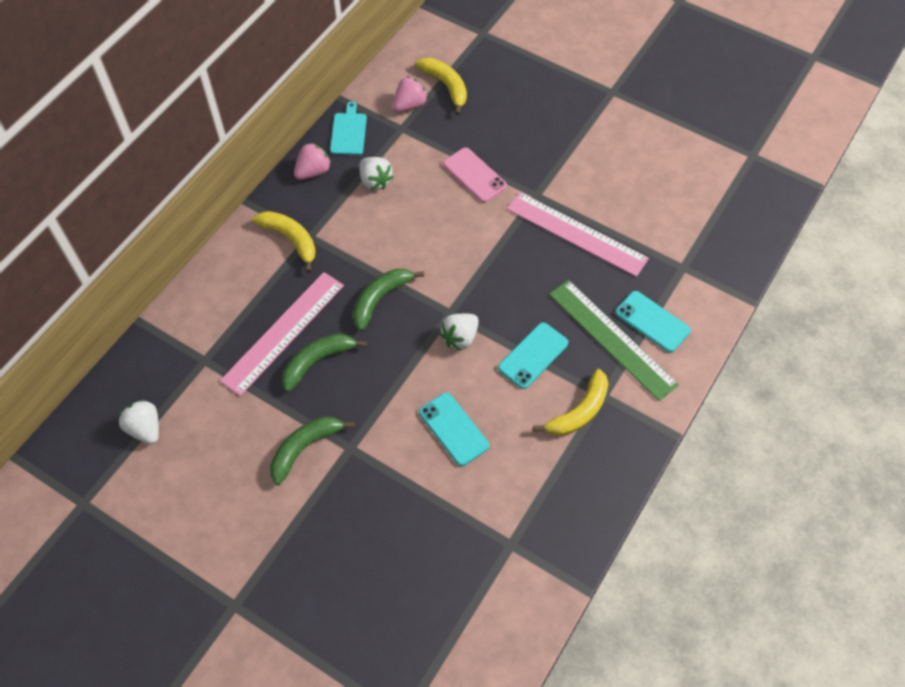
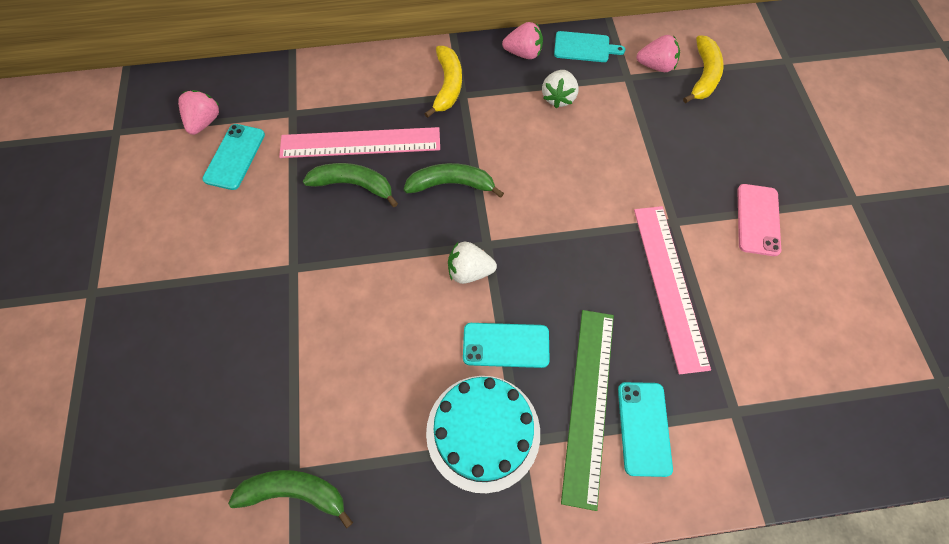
camera: 50 degrees right, 5 degrees up
white strawberry [118,400,159,444] -> pink strawberry [178,90,220,135]
green banana [270,417,355,485] -> green banana moved to [228,470,353,529]
turquoise cutting board [330,101,367,155] -> turquoise cutting board turned 45 degrees clockwise [554,31,626,62]
turquoise phone [419,393,489,466] -> turquoise phone moved to [202,124,265,190]
pink phone [443,148,507,203] -> pink phone moved to [737,184,781,256]
yellow banana [533,369,609,436] -> turquoise cake [426,376,540,494]

